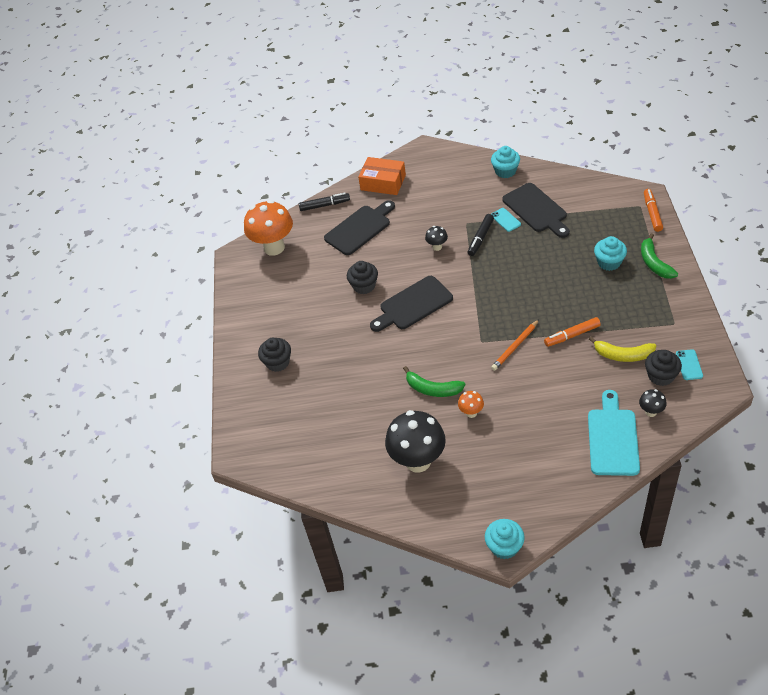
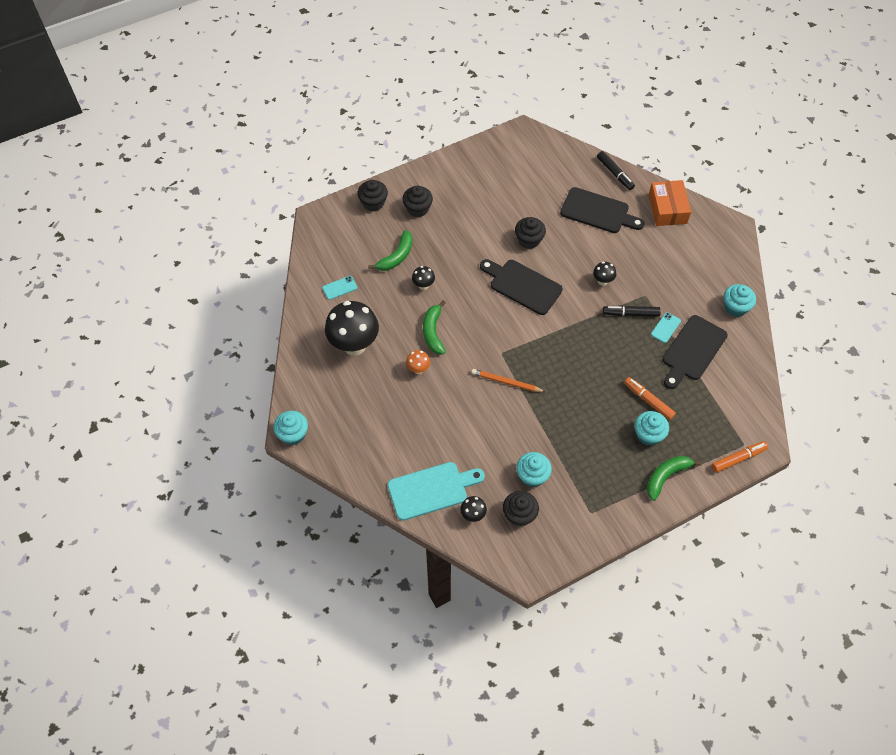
camera: 60 degrees right, 10 degrees up
orange mushroom [244,200,293,256] -> none
orange marker [544,317,601,347] -> orange marker moved to [624,377,676,420]
yellow banana [589,336,656,362] -> turquoise cupcake [516,452,552,487]
turquoise phone [676,349,703,380] -> turquoise phone moved to [322,276,357,300]
none -> black cupcake [358,180,388,211]
none -> green banana [368,230,413,271]
none -> black mushroom [412,266,435,290]

